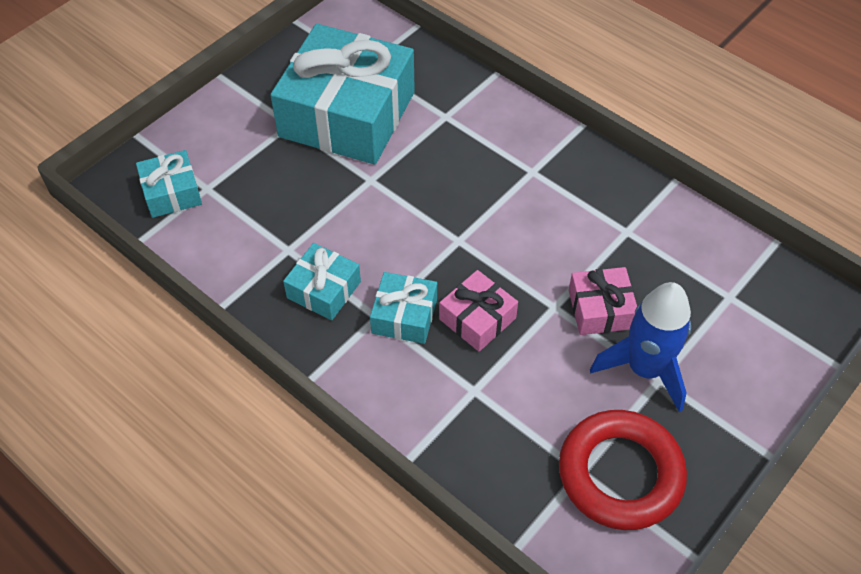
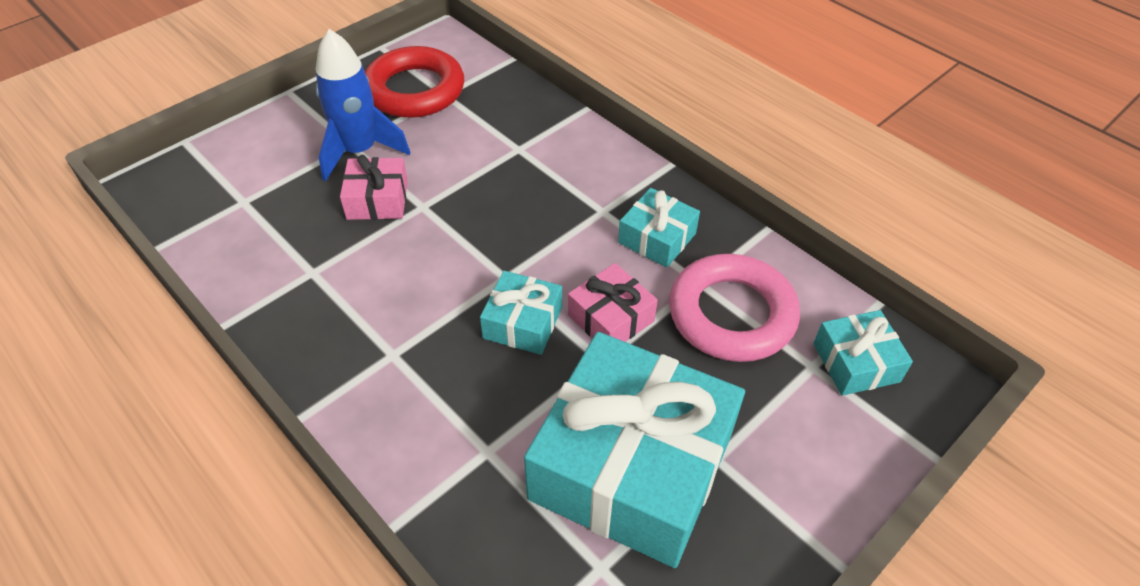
camera: 175 degrees left, 5 degrees down
turquoise gift [370,272,437,344] -> turquoise gift moved to [480,271,562,355]
pink gift [439,270,518,352] -> pink gift moved to [568,263,658,342]
none -> pink ring [669,254,800,362]

